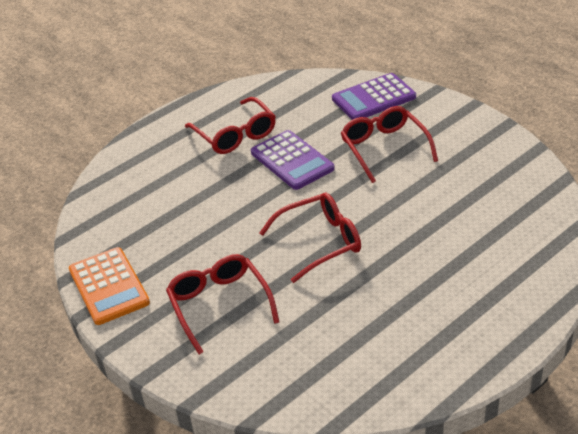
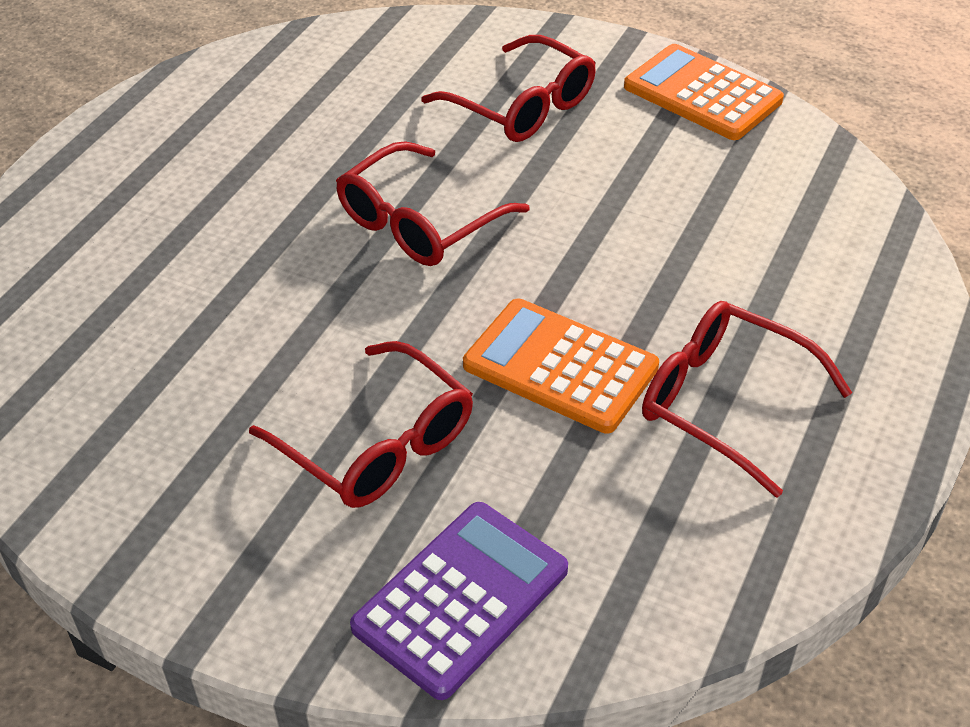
camera: 155 degrees right, 5 degrees up
purple calculator [251,130,335,190] -> orange calculator [463,298,659,434]

